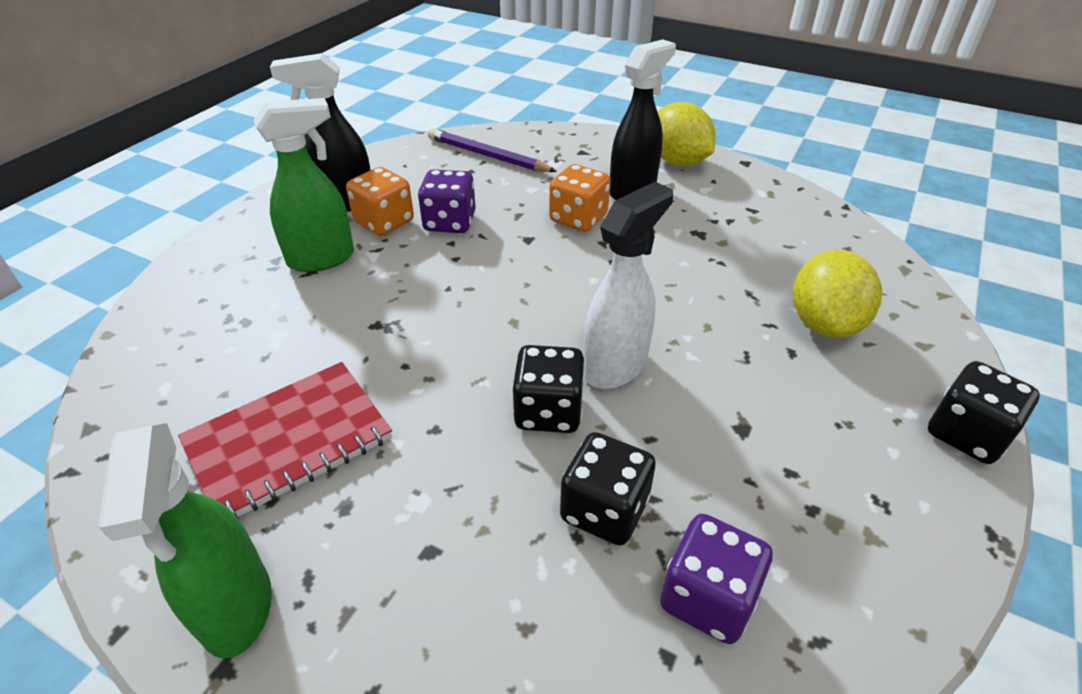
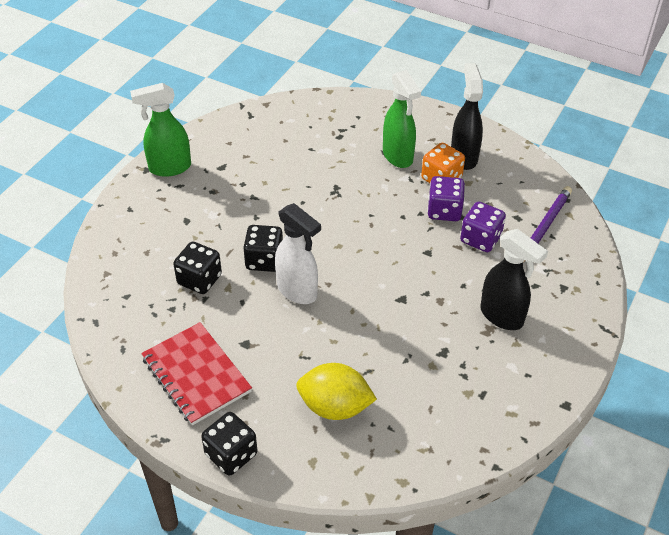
camera: 90 degrees right, 5 degrees up
red notebook [178,362,392,518] -> red notebook moved to [141,322,252,425]
orange dice [549,164,611,232] -> none
yellow lemon [657,102,716,166] -> none
purple dice [660,514,773,644] -> purple dice moved to [460,201,506,252]

